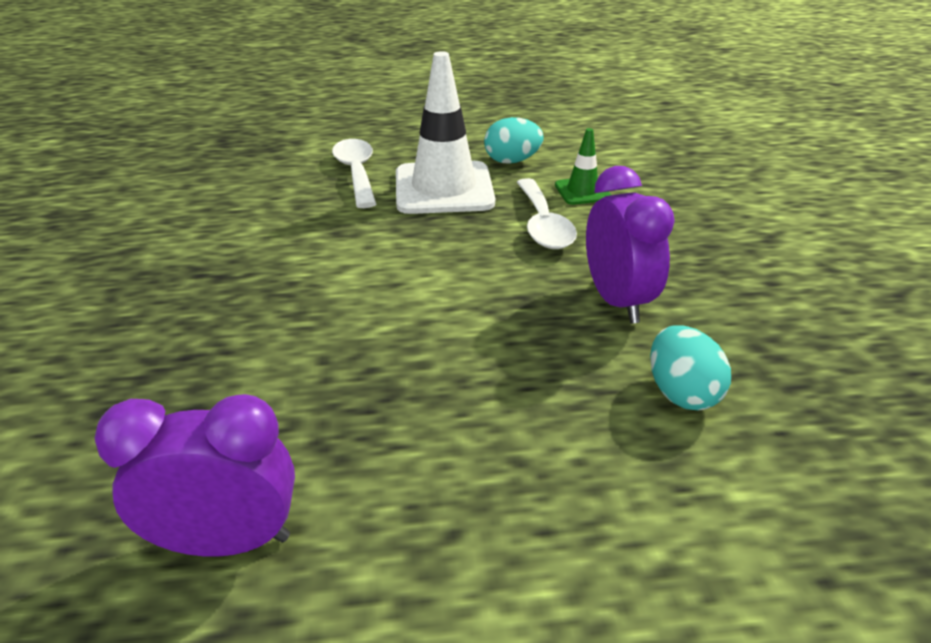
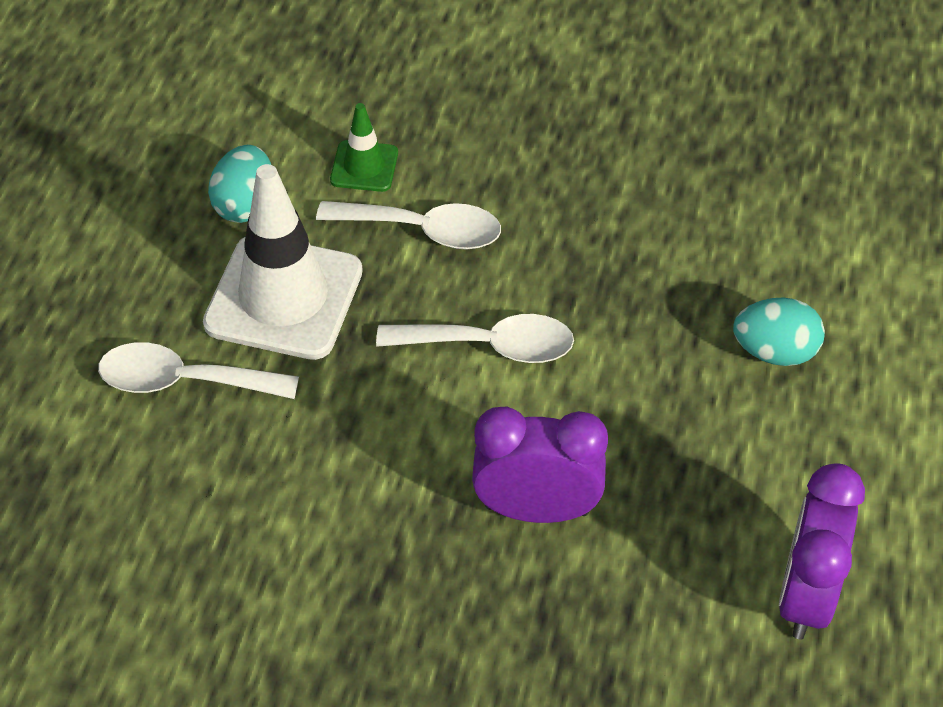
camera: 70 degrees left, 15 degrees up
purple clock [586,166,675,324] -> purple clock moved to [472,406,608,523]
turquoise egg [650,325,731,410] -> turquoise egg moved to [733,297,825,366]
none -> white spoon [376,314,574,363]

